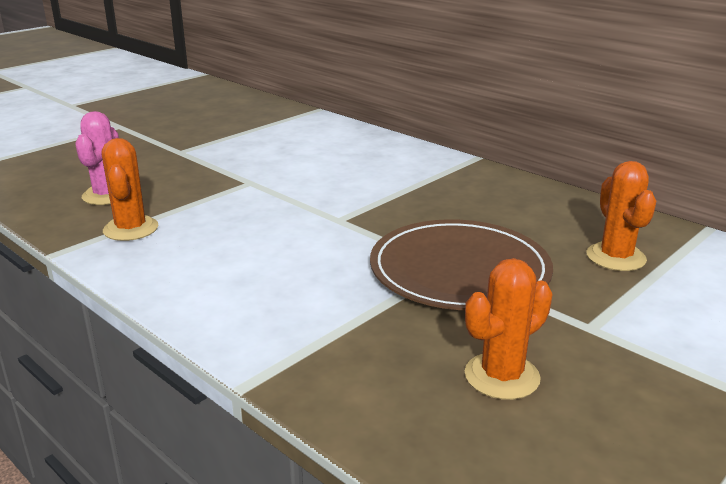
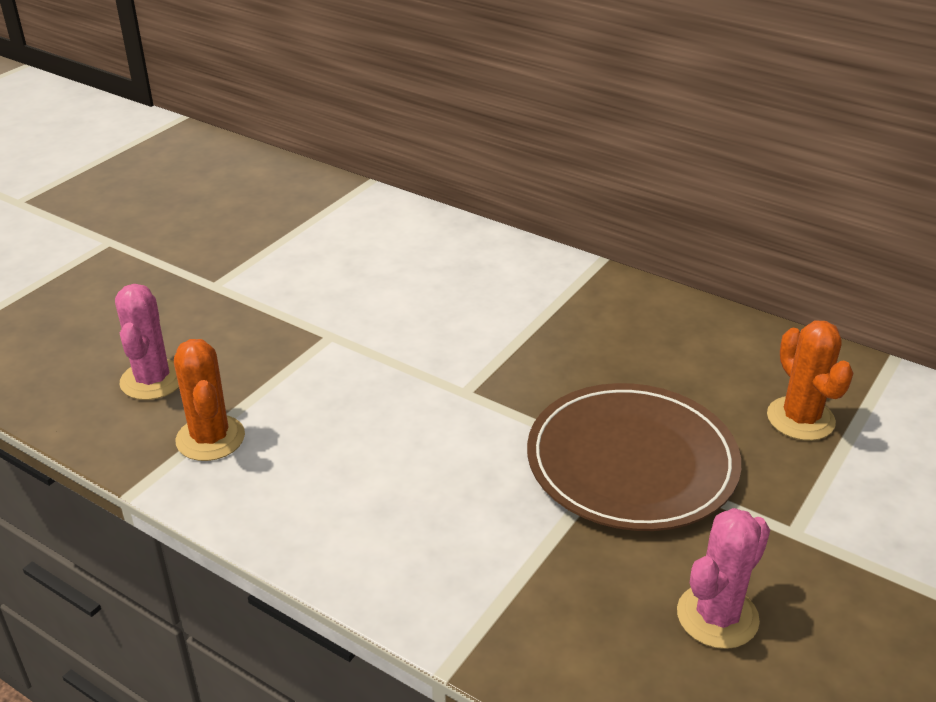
camera: 10 degrees left, 10 degrees up
orange cactus [465,258,553,400] -> pink cactus [677,508,770,649]

